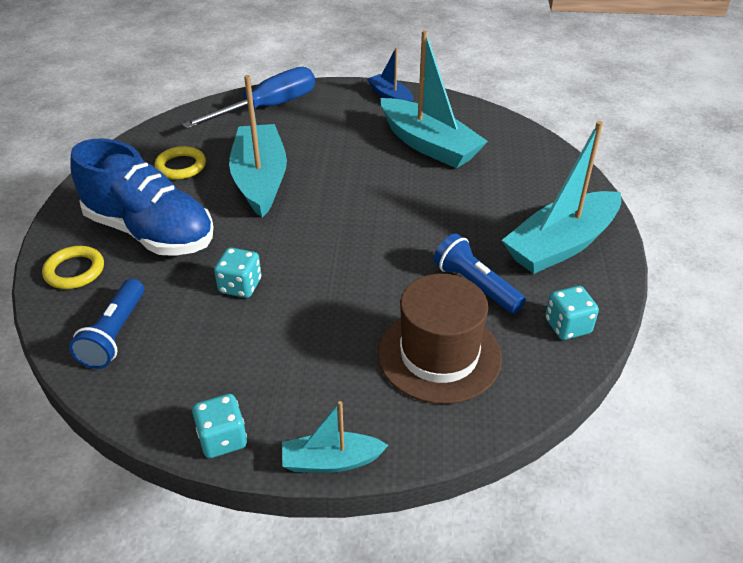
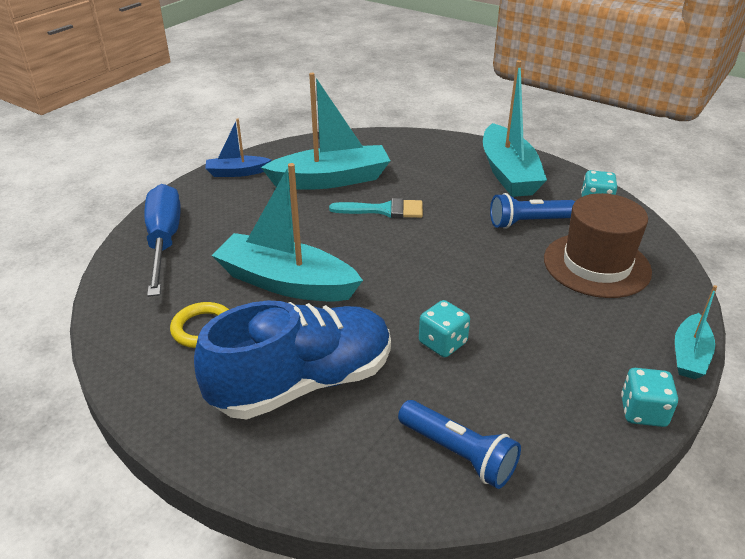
camera: 60 degrees left, 5 degrees down
yellow ring [42,246,104,289] -> none
none -> turquoise brush [329,198,423,218]

